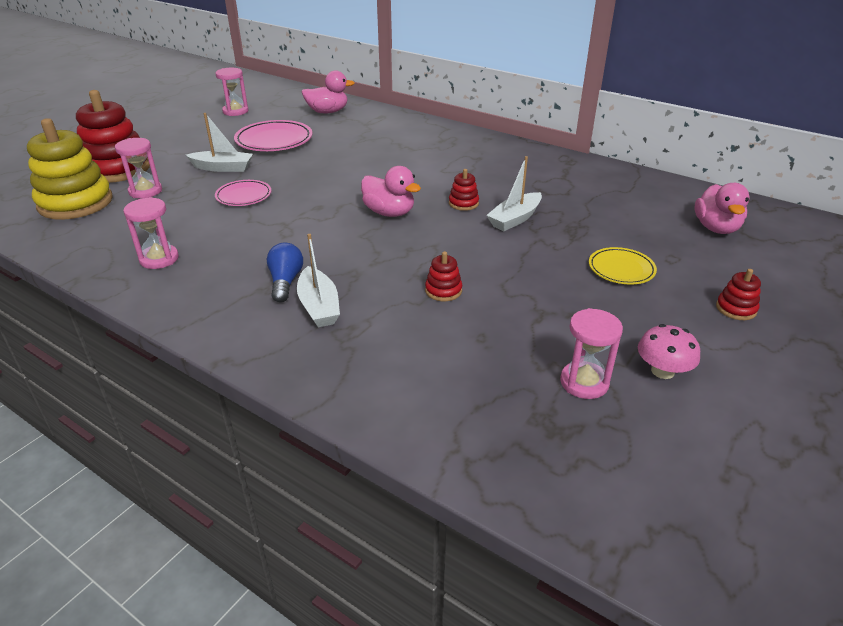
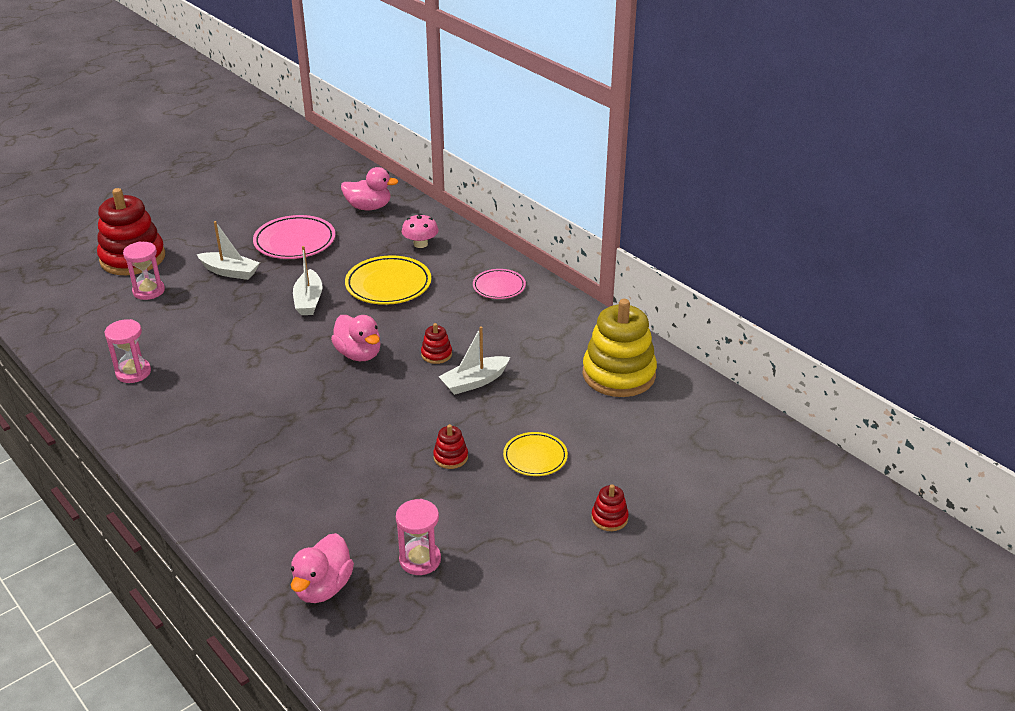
camera: 15 degrees right, 0 degrees up
yellow stacking toy [27,118,113,220] -> yellow stacking toy moved to [583,299,657,397]
pink hourglass [215,68,248,116] -> none
pink plate [215,180,272,206] -> pink plate moved to [473,269,526,299]
blue light bulb [267,242,303,302] -> none
white boat [297,234,340,327] -> white boat moved to [293,246,323,315]
red stacking toy [425,251,462,301] -> red stacking toy moved to [433,424,468,469]
pink mushroom [638,324,700,379] -> pink mushroom moved to [402,214,439,248]
pink duck [695,183,750,234] -> pink duck moved to [291,533,354,603]
none -> yellow plate [345,256,431,305]

